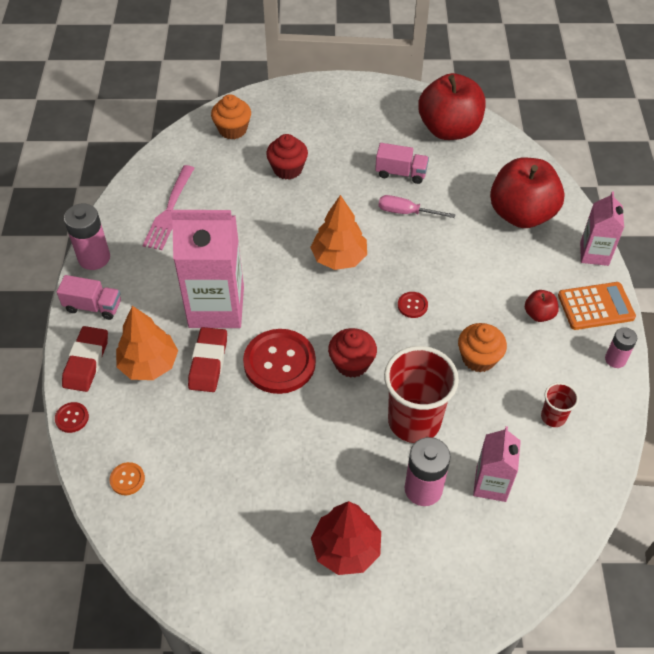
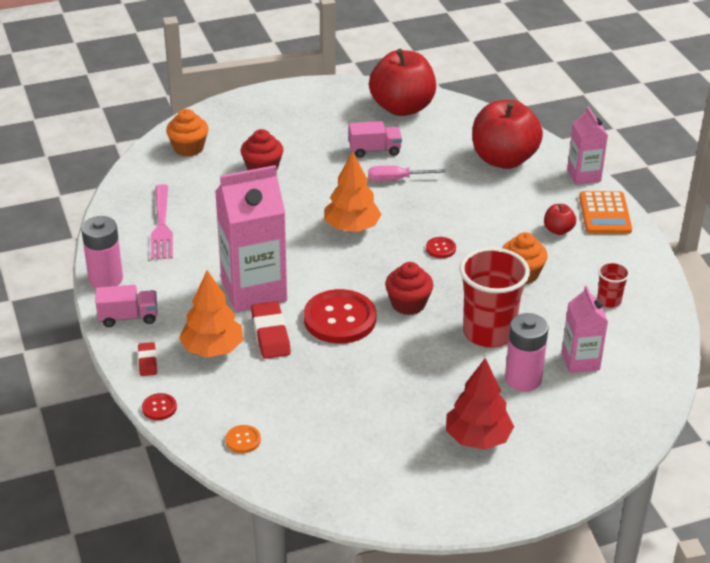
camera: 20 degrees left, 15 degrees down
red eraser [62,326,108,392] -> red eraser [138,342,157,376], size x0.57
orange calculator [558,282,636,330] -> orange calculator turned 120 degrees clockwise [579,191,632,234]
pink battery [605,327,637,368] -> none

